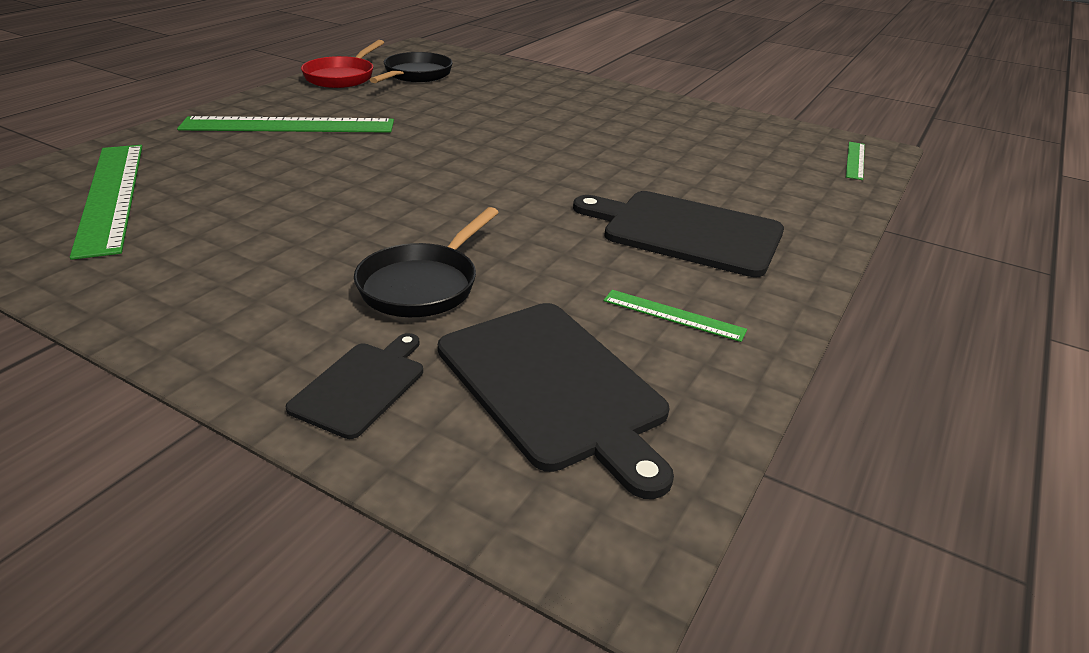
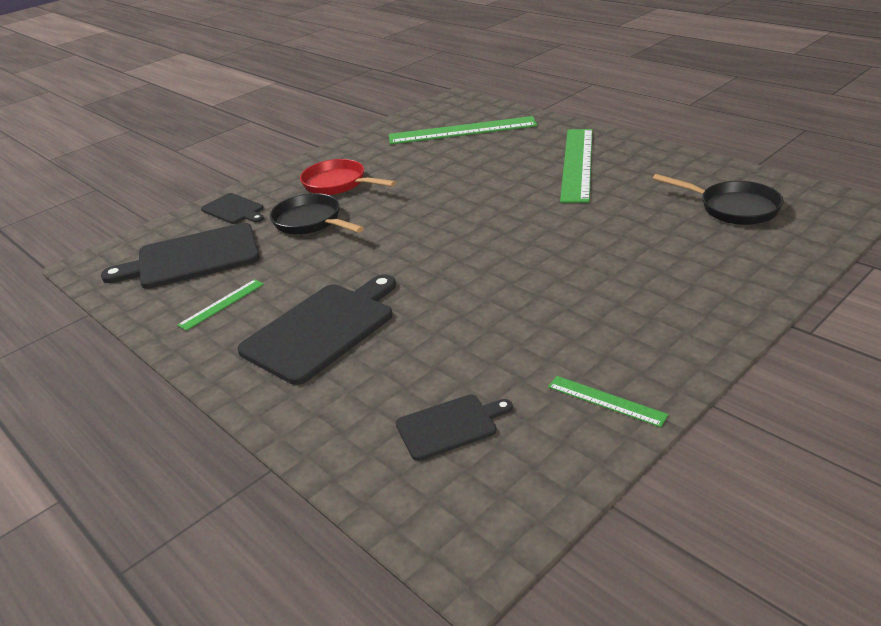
camera: 110 degrees right, 0 degrees up
red pan [301,40,384,88] -> red pan moved to [300,159,396,195]
green ruler [846,142,865,180] -> green ruler moved to [548,376,669,427]
none -> black cutting board [396,394,513,461]

